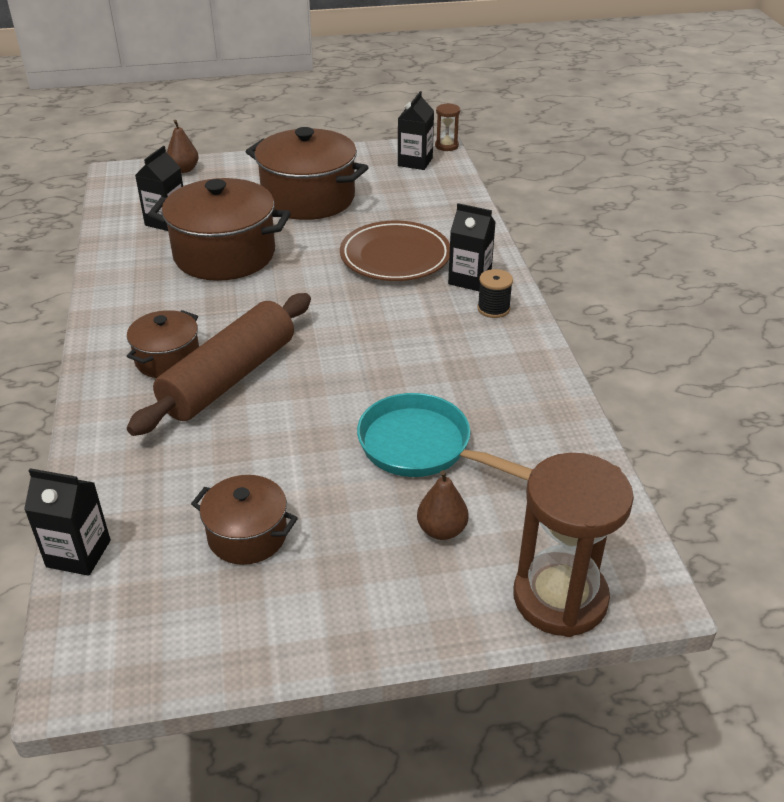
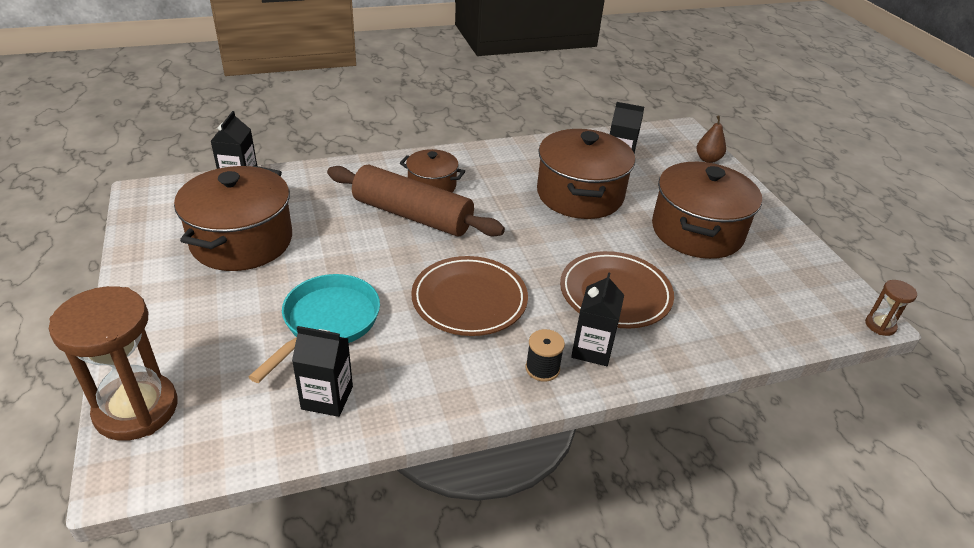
camera: 80 degrees right, 0 degrees up
brown pot [191,475,298,565] -> brown pot [174,165,292,271], size x1.82
black carton [398,91,434,170] -> black carton moved to [292,326,353,417]
brown pear [417,470,469,540] -> none
none -> brown plate [411,256,528,336]

